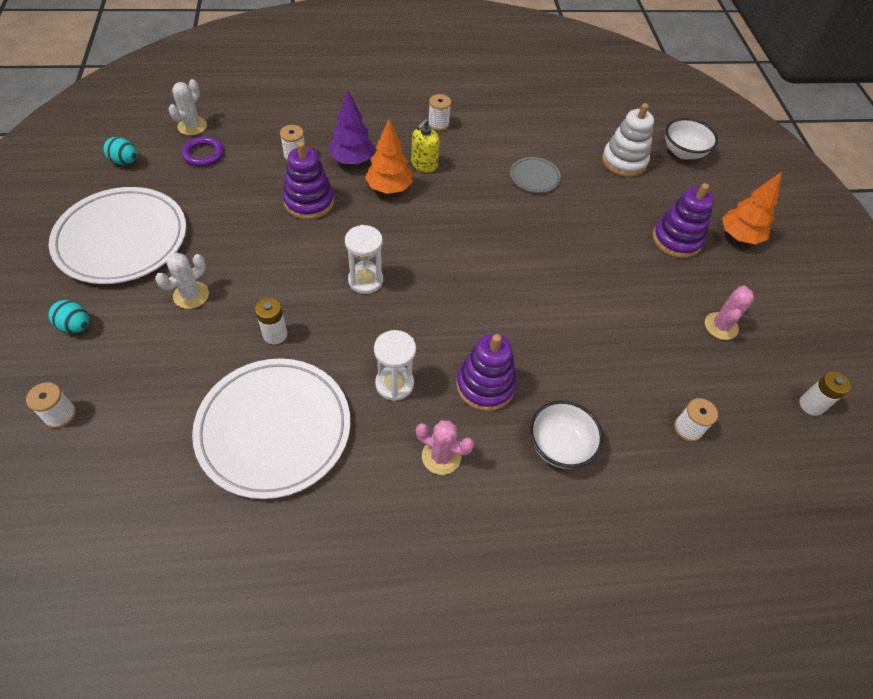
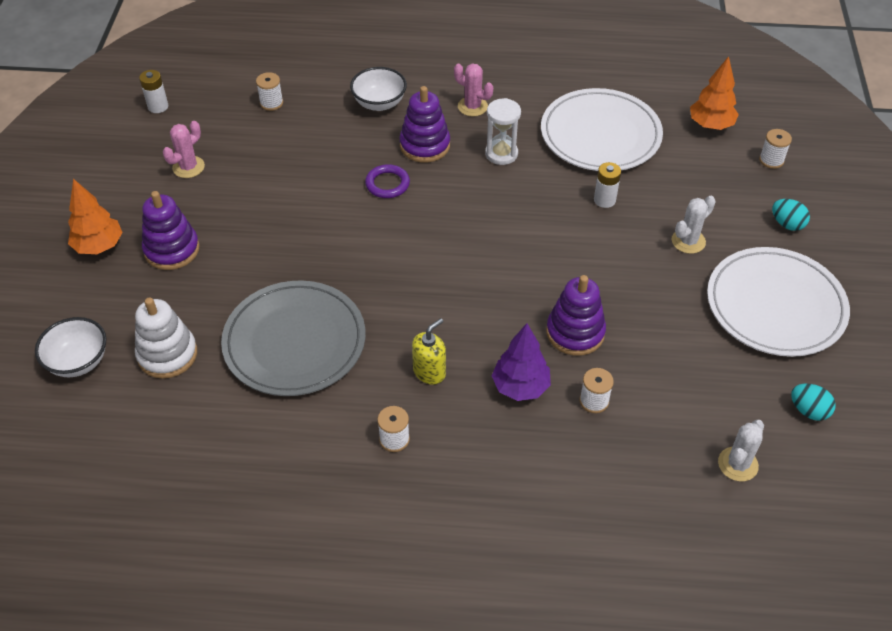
camera: 165 degrees left, 5 degrees down
purple ring [182,136,224,167] -> purple ring moved to [365,164,410,198]
white hourglass [345,225,383,294] -> none
orange tree [365,119,413,194] -> orange tree moved to [690,56,739,130]
grey plate [510,157,561,193] -> grey plate [221,280,366,396], size x2.24

